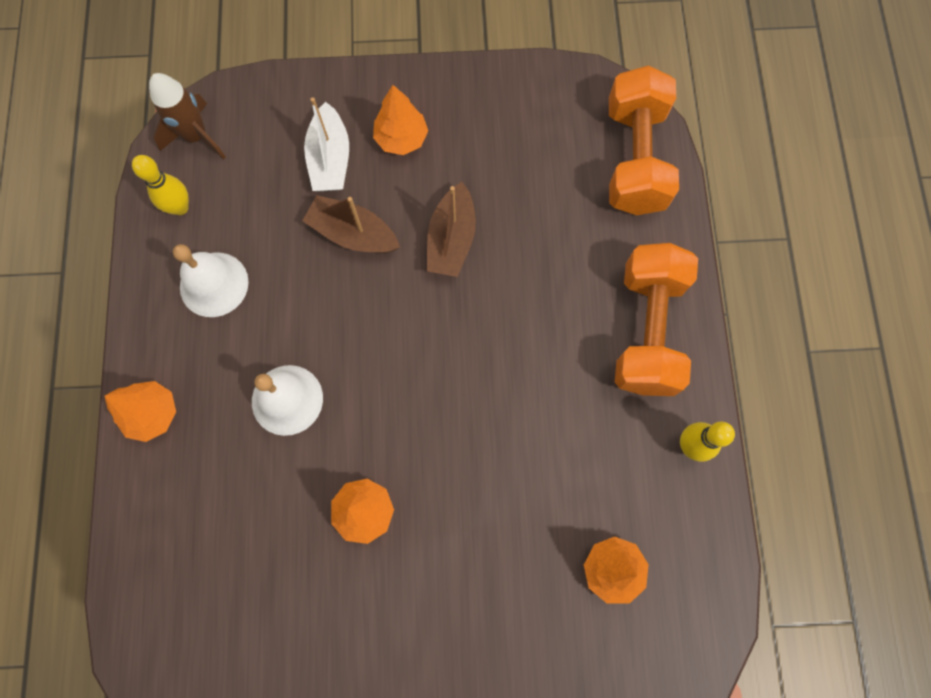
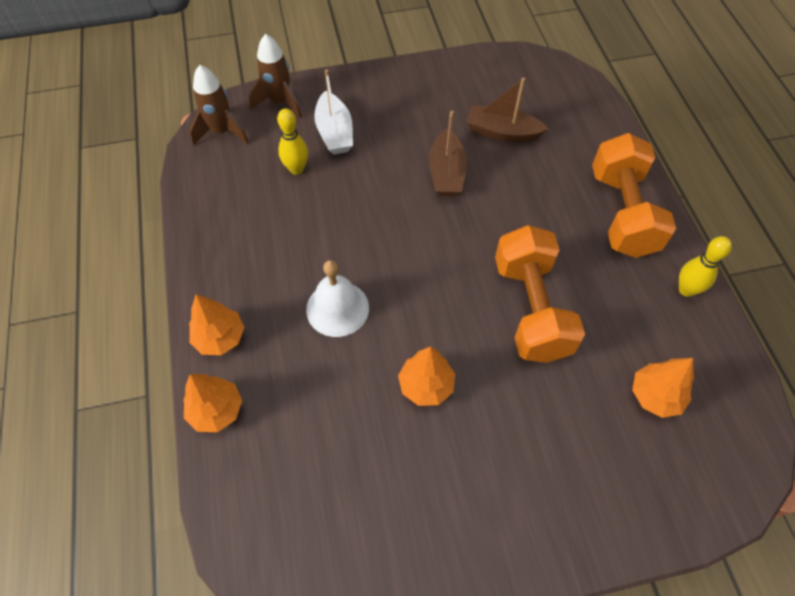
camera: 10 degrees left, 15 degrees down
yellow bowling pin [132,155,189,215] -> yellow bowling pin moved to [277,108,308,175]
white bell [173,244,249,317] -> none
brown boat [302,195,400,253] -> brown boat moved to [467,78,548,142]
orange tree [373,85,428,155] -> orange tree moved to [183,374,242,432]
orange dumbbell [609,65,679,215] -> orange dumbbell moved to [495,225,585,363]
none -> brown rocket [249,34,302,118]

